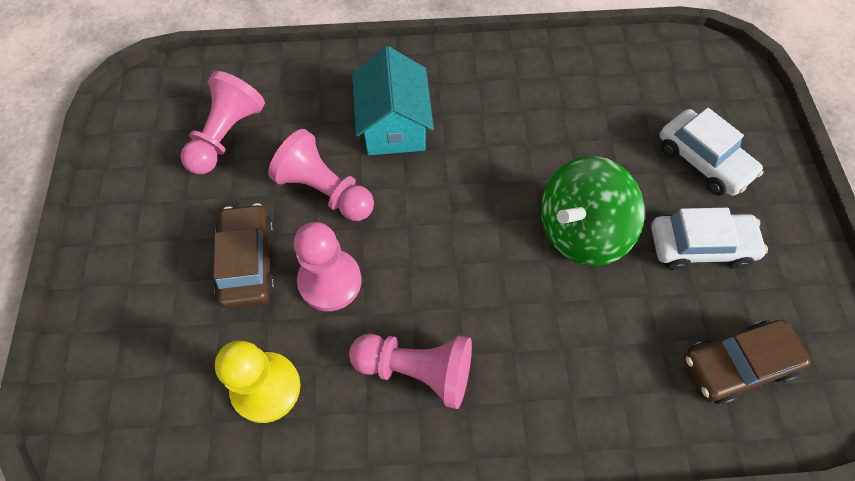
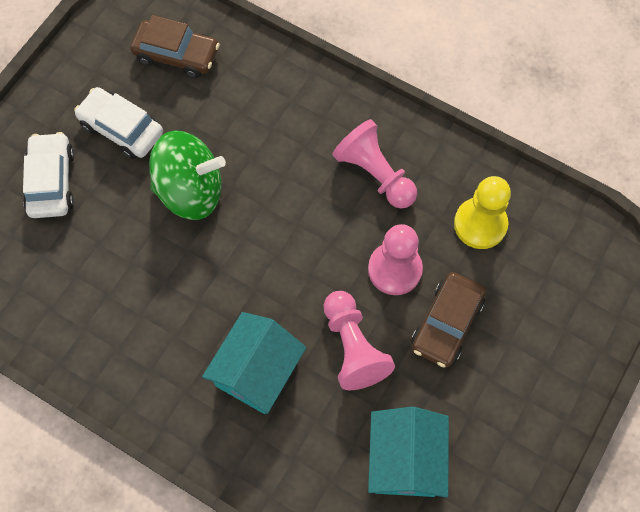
camera: 145 degrees left, 5 degrees up
pink pawn [181,71,265,174] -> turquoise house [368,407,449,498]

